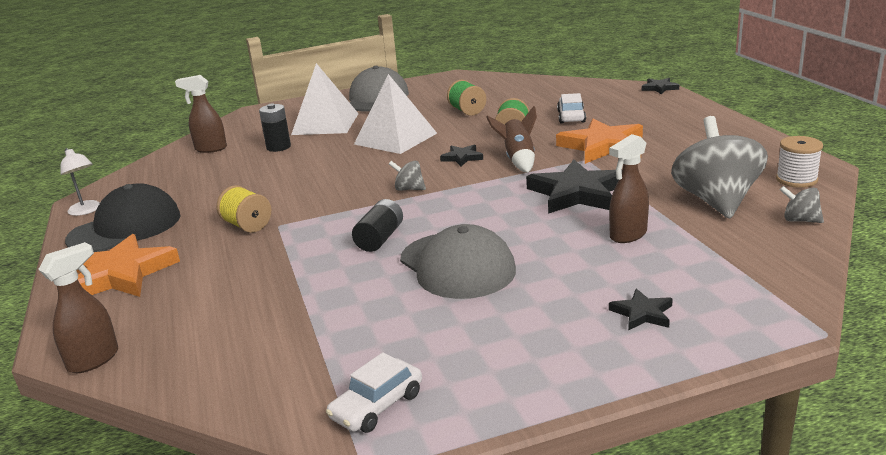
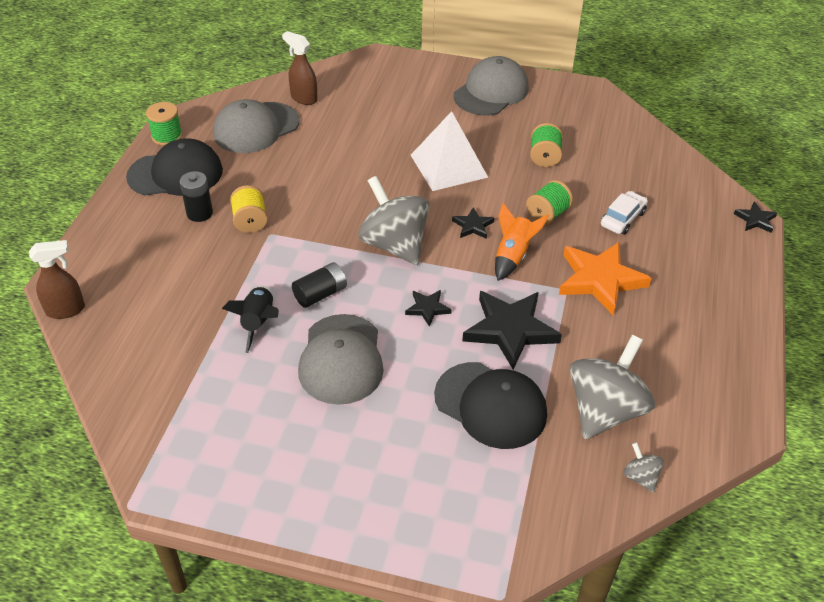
camera: 30 degrees right, 20 degrees up
white lamp [60,148,100,216] -> green spool [146,102,182,146]
orange star [76,234,180,297] -> none
black battery [259,104,291,152] -> black battery moved to [180,171,213,222]
white pyramid [291,63,359,135] -> none
white car [326,352,422,433] -> none
grey spinning top [389,161,426,191] -> grey spinning top [359,176,429,265], size x2.30
brown rocket [486,106,537,173] -> orange rocket [495,203,549,281]
brown spray bottle [609,134,649,243] -> black cap [434,362,547,449]
black star [609,288,673,330] -> black star moved to [405,290,452,327]
white spool [776,136,823,188] -> none
none -> grey cap [213,99,299,153]
none -> black rocket [222,286,279,353]

